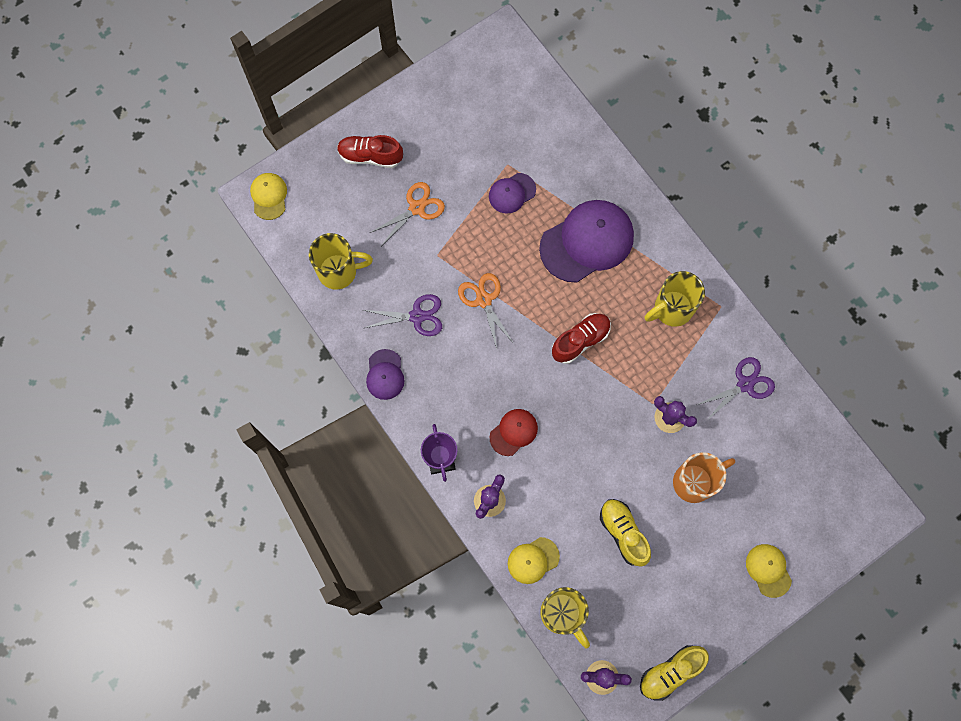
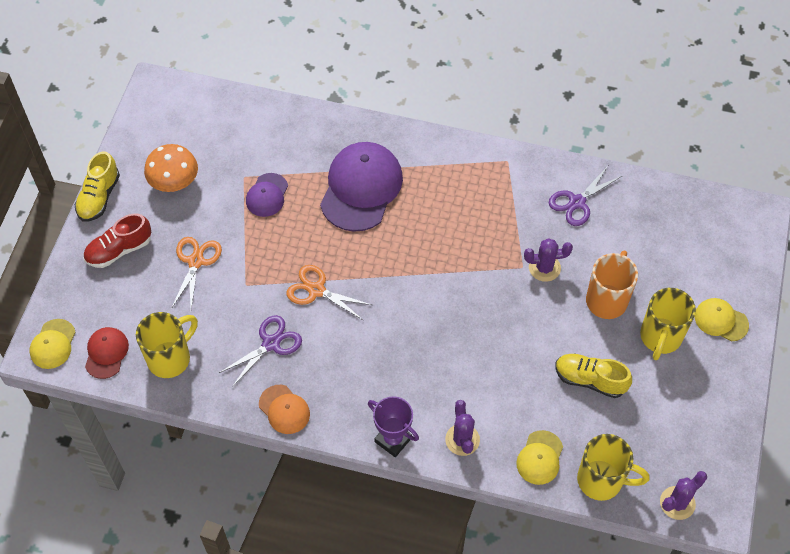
camera: 40 degrees left, 15 degrees down
yellow cap [250,173,287,220] -> yellow cap turned 120 degrees counterclockwise [30,319,76,369]
purple cap [366,349,405,400] -> orange cap [259,385,310,434]
red cap [490,409,538,456] -> red cap moved to [85,327,129,379]
red shoe [552,313,611,364] -> none
yellow shoe [640,645,709,701] -> yellow shoe moved to [75,151,120,221]
yellow mug [645,271,705,327] -> yellow mug moved to [640,288,696,360]
purple scissors [697,357,775,420] -> purple scissors turned 150 degrees counterclockwise [549,166,622,226]
none -> orange mushroom [144,144,198,192]

